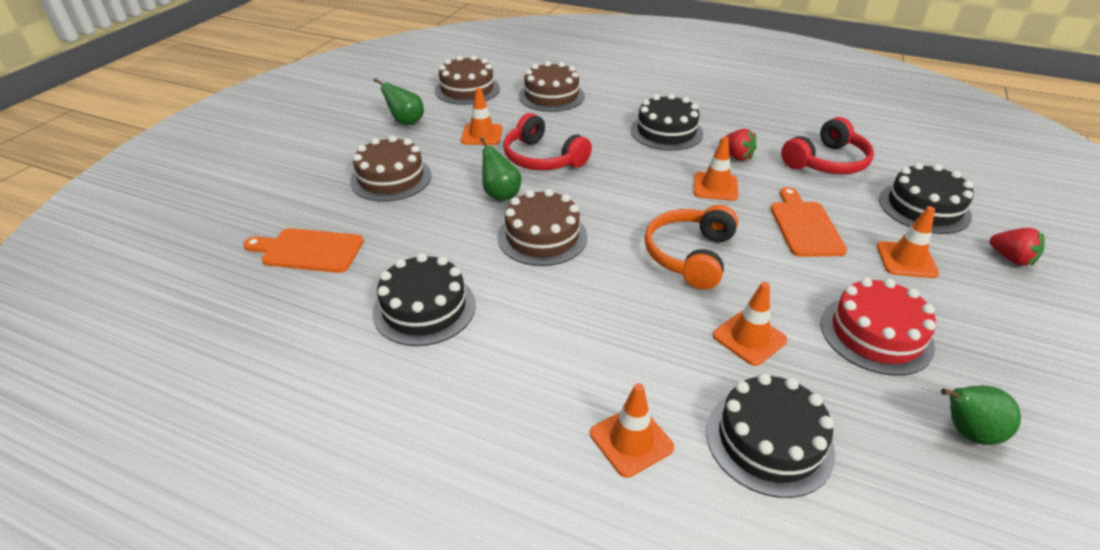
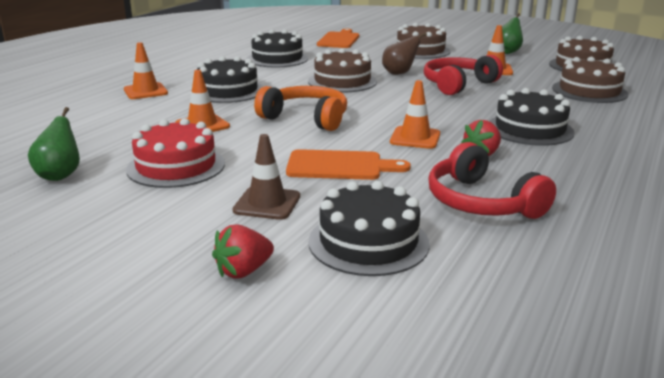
camera: 95 degrees right, 15 degrees down
green pear [480,137,521,201] -> brown pear [382,32,427,75]
black cake [706,373,835,498] -> black cake moved to [197,56,263,103]
orange traffic cone [877,206,939,278] -> brown traffic cone [233,134,300,220]

